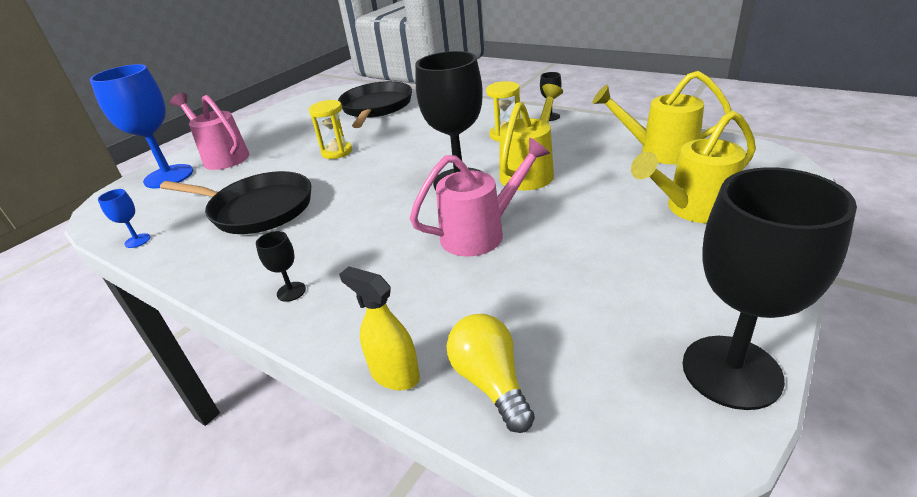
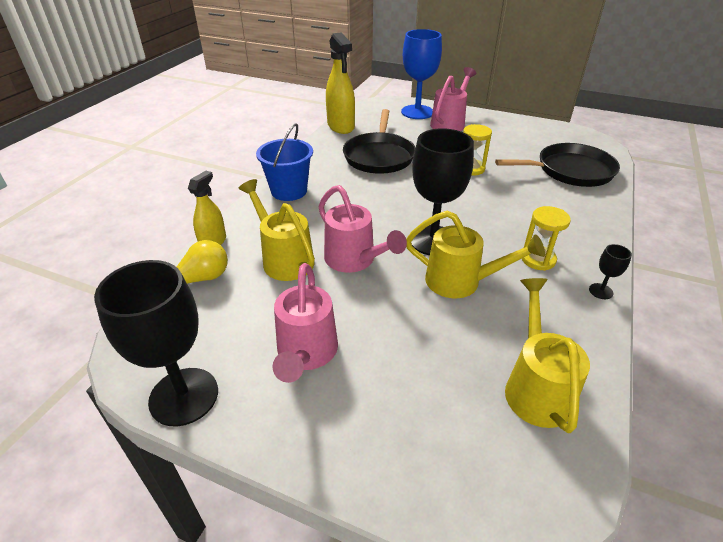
camera: 75 degrees right, 5 degrees up
blue goblet [98,189,150,248] -> yellow spray bottle [326,32,355,134]
black goblet [256,231,306,302] -> blue bucket [256,123,313,201]
yellow watering can [631,111,756,223] -> yellow watering can moved to [239,179,315,281]
none -> pink watering can [272,263,338,383]

